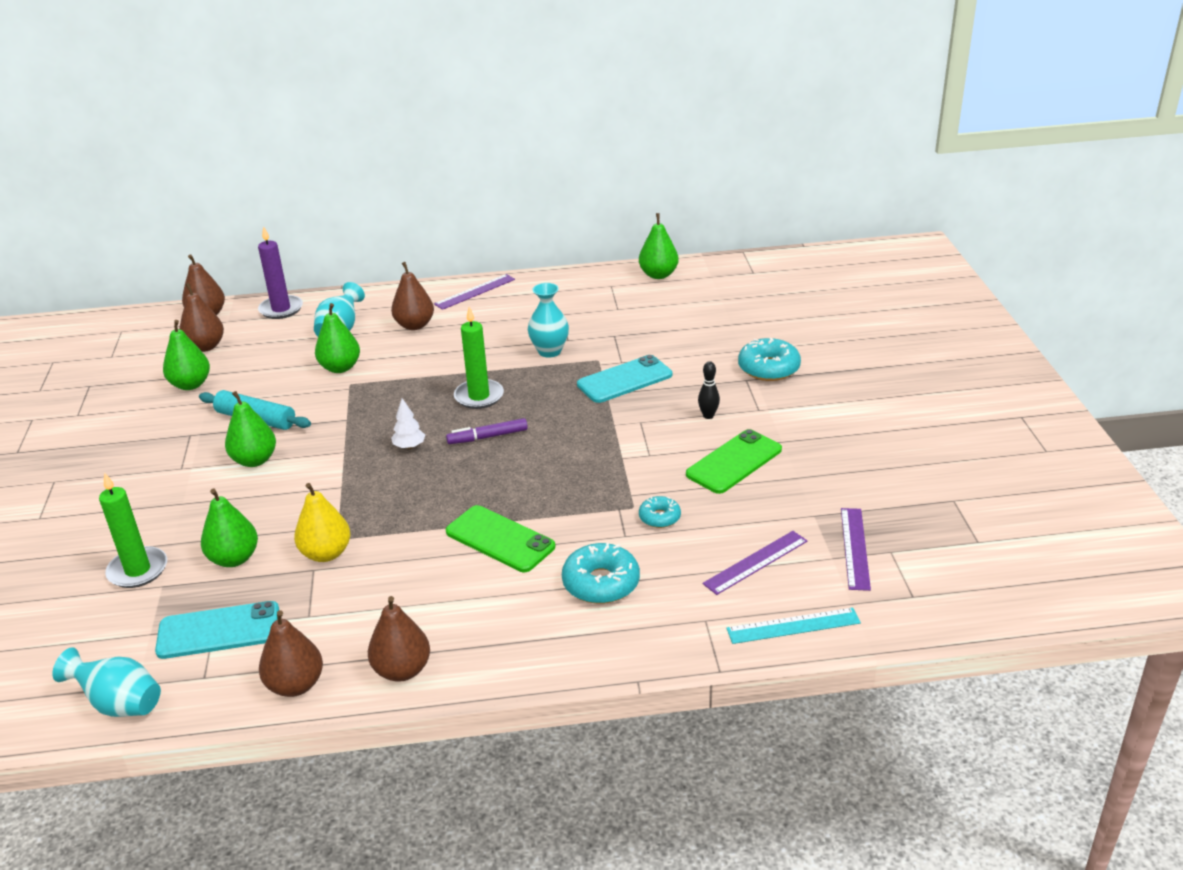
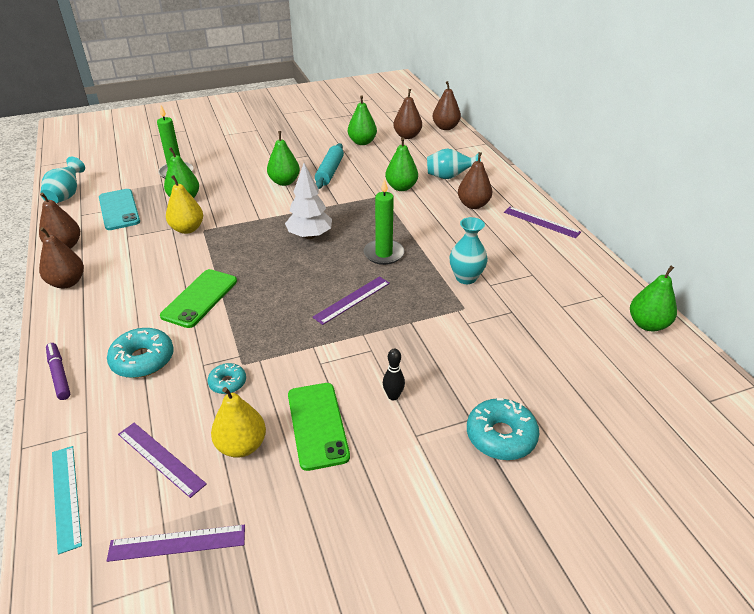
camera: 75 degrees right, 5 degrees up
purple candle [258,226,303,319] -> none
white tree [391,398,425,449] -> white tree [285,163,332,239], size x1.84
purple marker [446,418,528,444] -> purple marker moved to [46,343,70,400]
turquoise phone [577,355,672,403] -> none
green phone [686,429,782,494] -> green phone turned 45 degrees clockwise [288,383,350,471]
none -> yellow pear [211,387,266,458]
none -> purple ruler [313,276,390,325]

